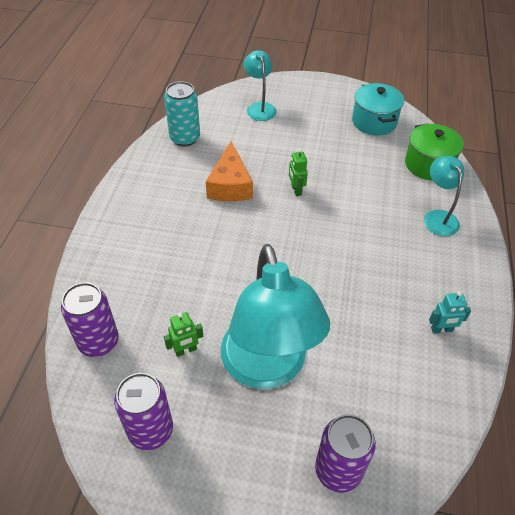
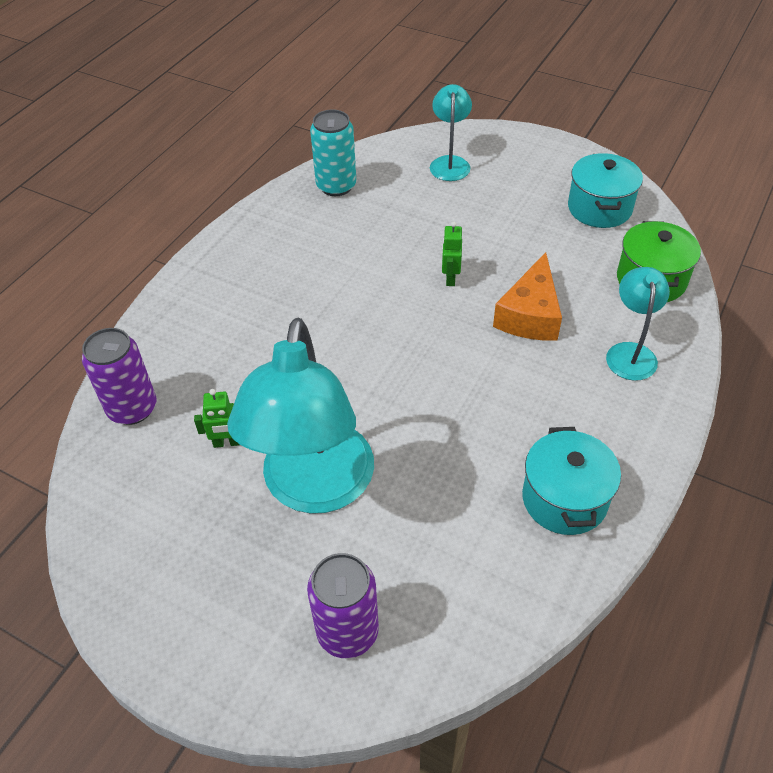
camera: 20 degrees right, 0 degrees up
purple can [114,373,173,450] -> none
orange cheese [206,141,253,201] -> orange cheese moved to [493,252,562,341]
turquoise robot [429,291,471,334] -> turquoise pot [522,427,621,535]

